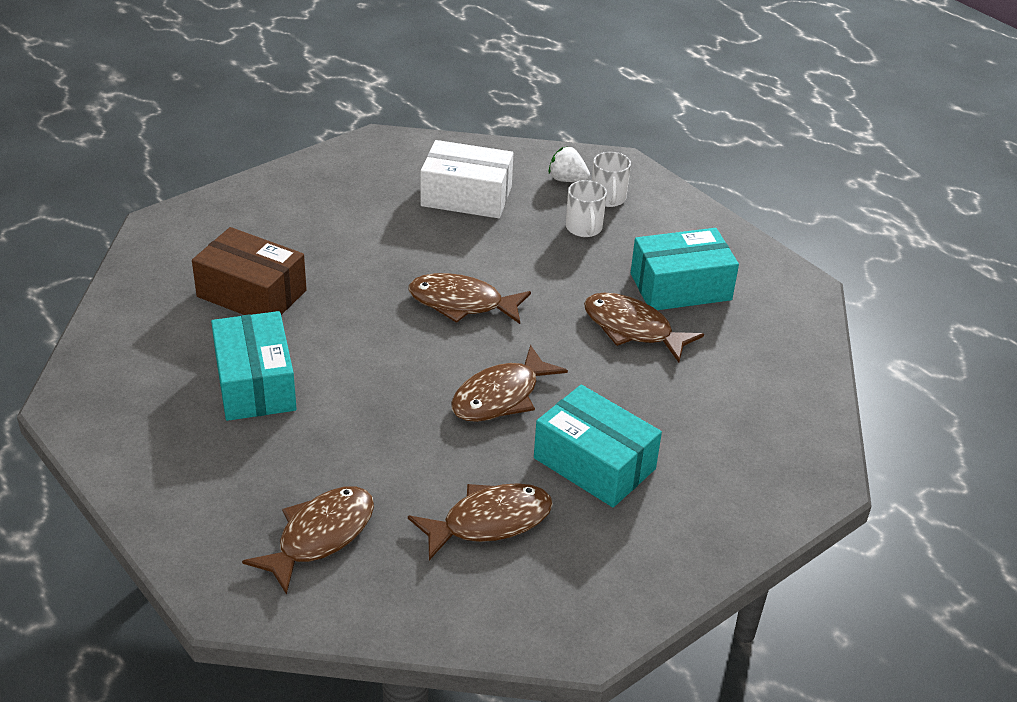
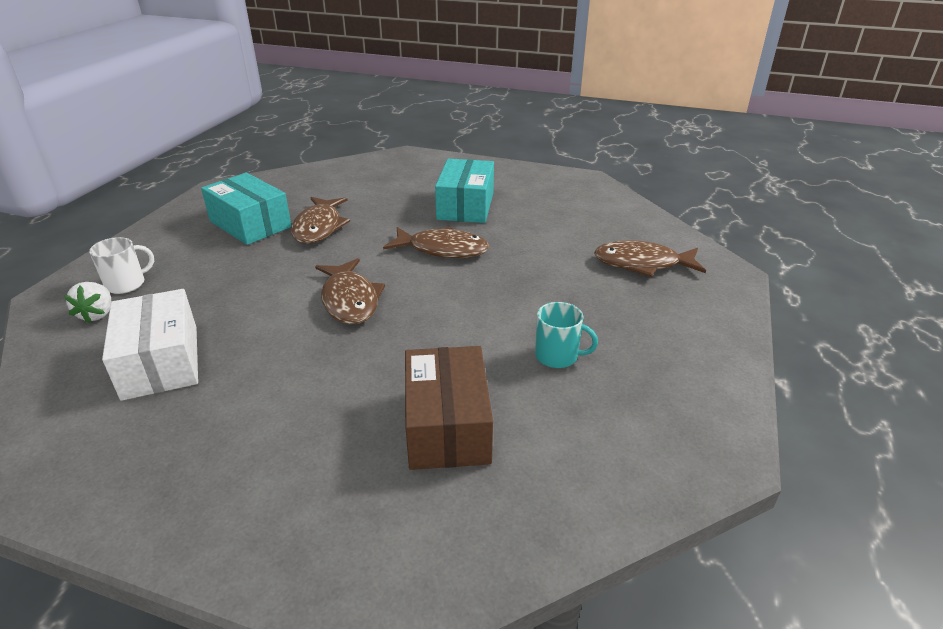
camera: 120 degrees left, 5 degrees down
turquoise box [211,311,297,421] -> turquoise mug [535,302,598,368]
brown fish [408,483,553,560] -> none
white mug [566,180,607,237] -> none

